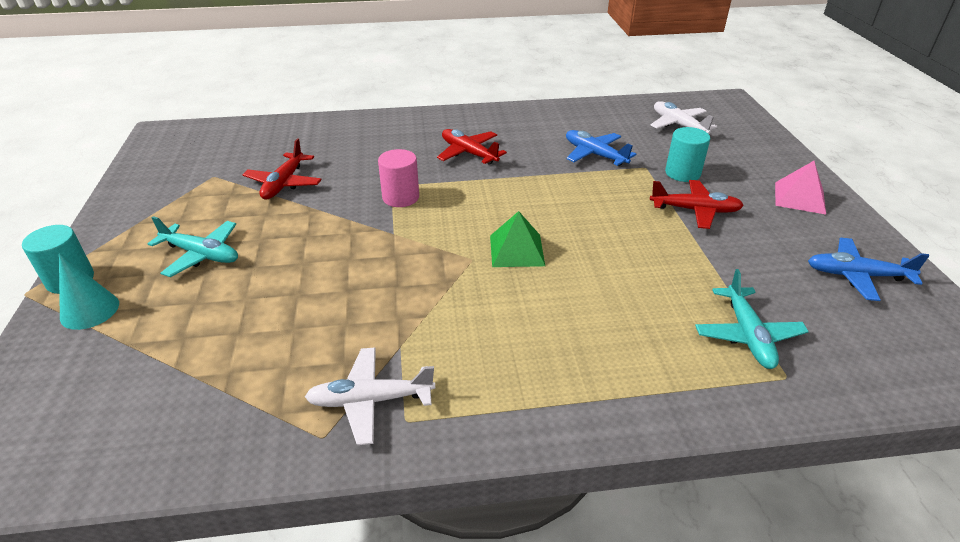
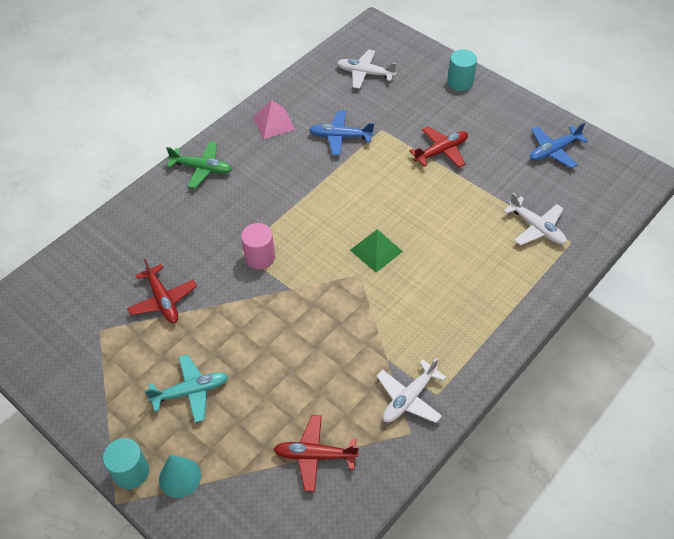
camera: 40 degrees left, 15 degrees up
red plane [437,129,507,165] -> red plane moved to [273,415,359,492]
turquoise cylinder [665,127,710,182] -> turquoise cylinder moved to [447,49,477,91]
turquoise plane [695,269,809,369] -> white plane [504,193,566,246]
pink pyramid [775,161,826,214] -> pink pyramid moved to [253,100,295,139]
none -> green plane [166,141,232,189]

